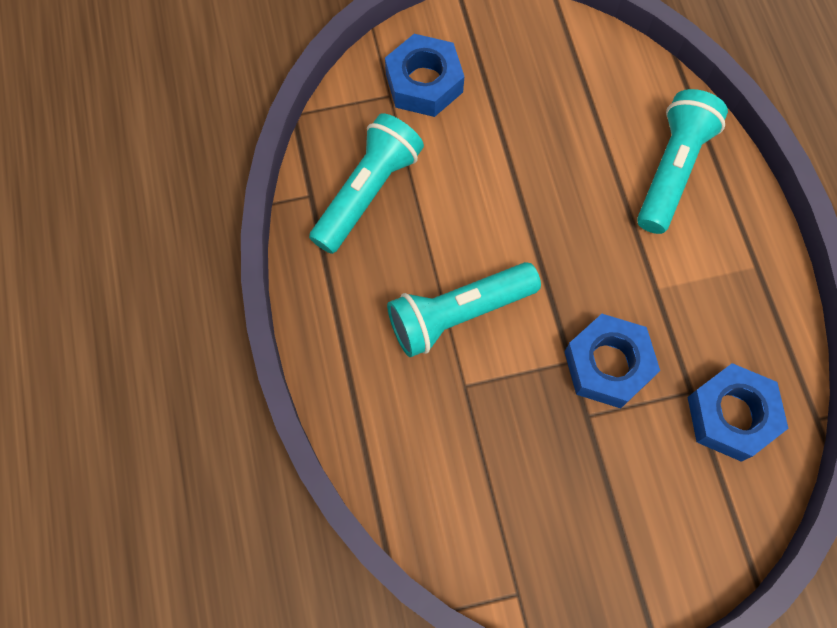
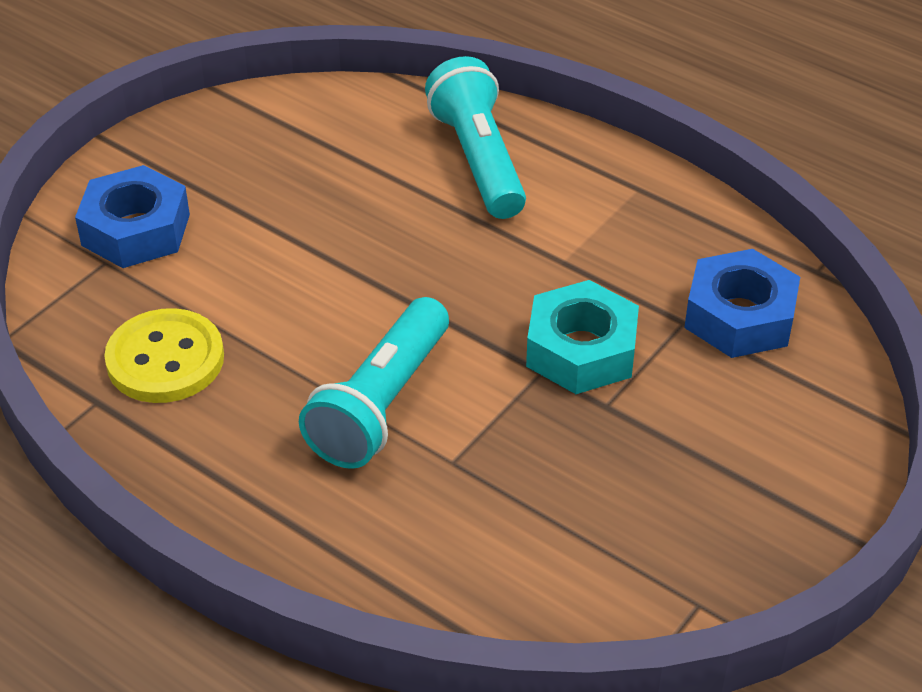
camera: 40 degrees left, 25 degrees down
turquoise flashlight [309,113,424,254] -> yellow button [104,308,224,403]
blue nut [564,314,660,408] -> turquoise nut [526,280,639,394]

